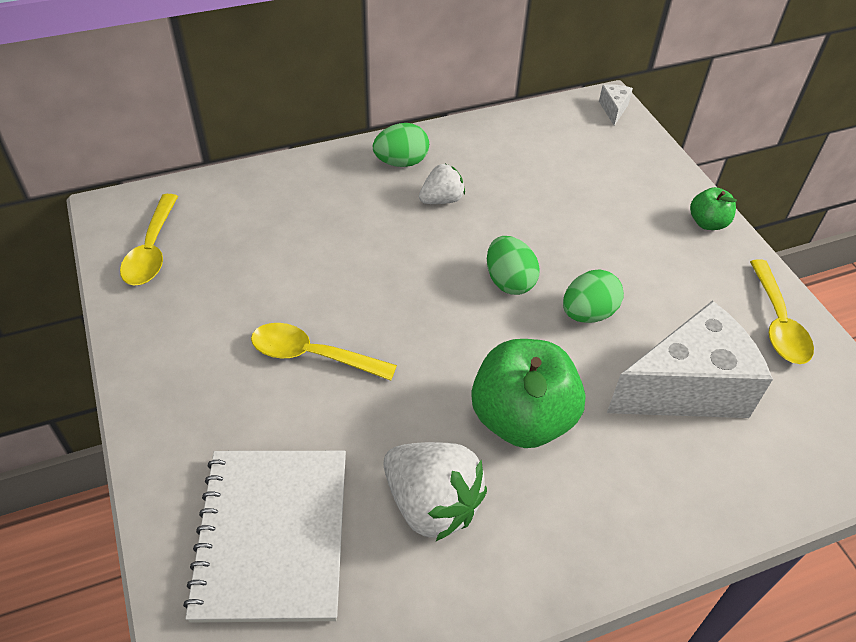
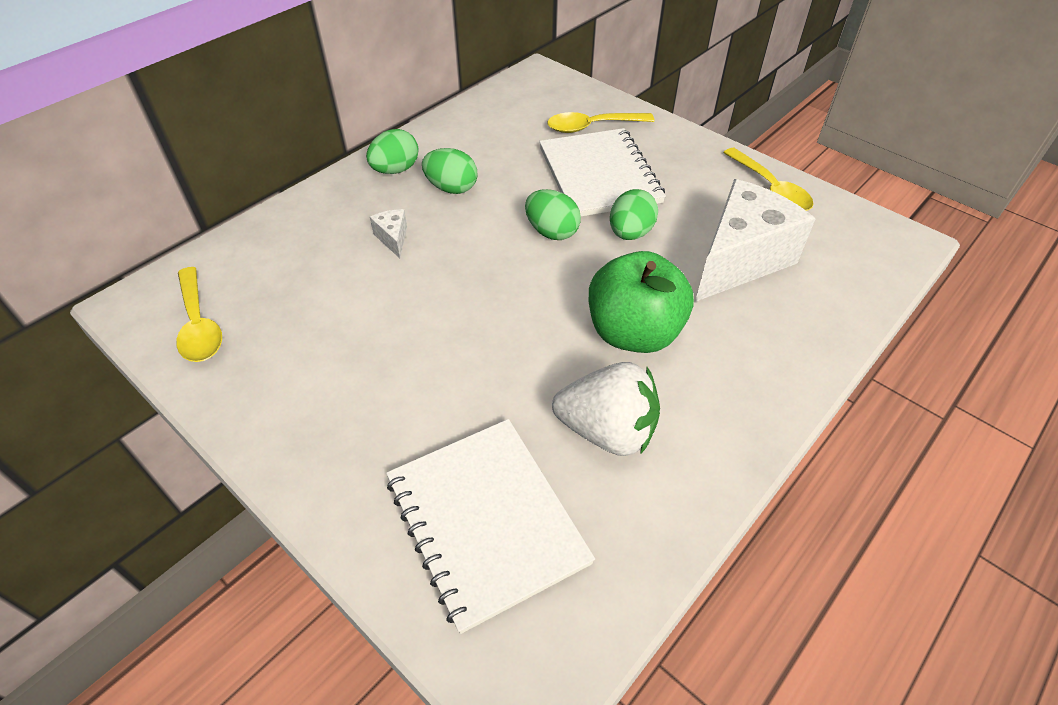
camera: 25 degrees left, 0 degrees up
yellow spoon [251,323,397,381] -> yellow spoon moved to [547,112,654,133]
white strawberry [419,163,465,204] -> green egg [422,148,477,194]
white cheese [599,84,633,126] -> white cheese moved to [370,209,407,258]
green apple [690,187,737,230] -> none
none -> white notebook [539,128,666,217]

